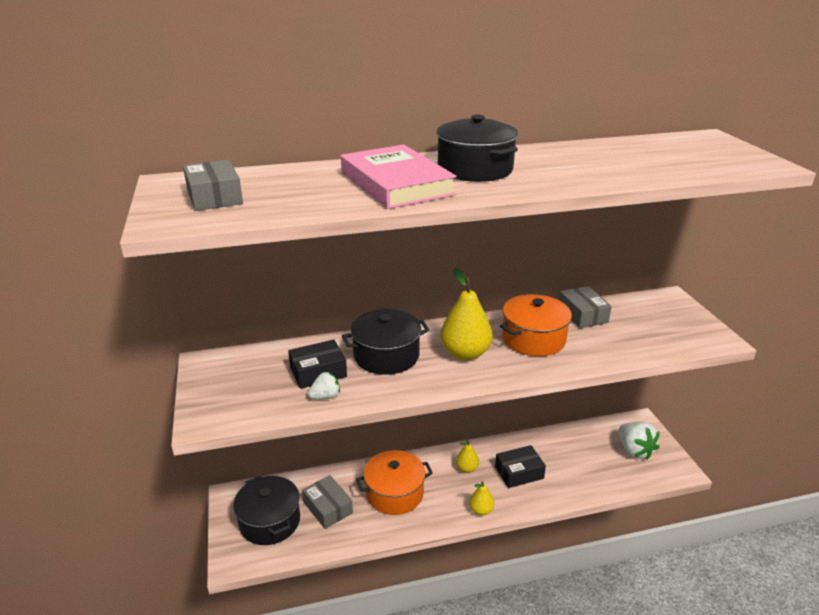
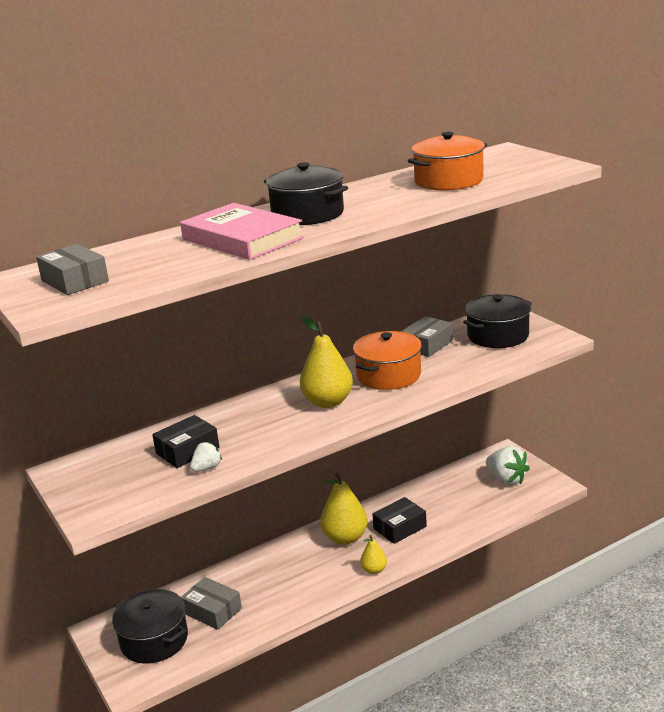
camera: 15 degrees left, 5 degrees down
black pot [342,309,429,375] -> black pot moved to [463,294,532,348]
orange pot [356,450,433,515] -> orange pot moved to [408,132,487,191]
yellow pear [456,440,479,473] -> yellow pear [320,473,368,545], size x1.88
grey box [559,286,612,328] -> grey box turned 75 degrees clockwise [401,316,453,357]

